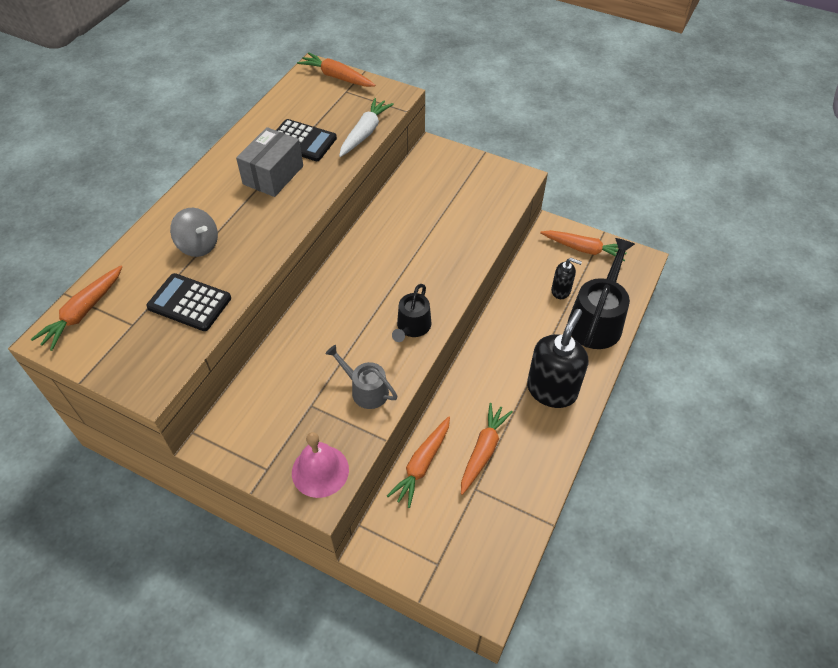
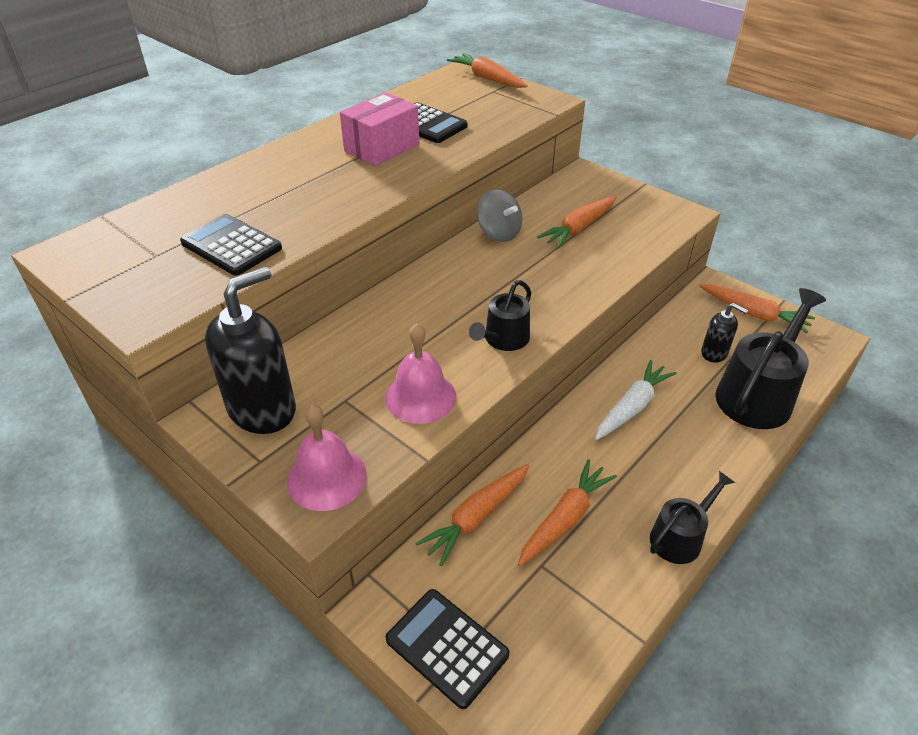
camera: 15 degrees right, 10 degrees down
orange carrot [31,266,122,351] -> orange carrot moved to [537,196,617,248]
grey spinning top [170,208,218,257] -> grey spinning top moved to [477,189,522,242]
grey box [236,127,303,197] -> pink box [340,92,419,166]
grey watering can [325,345,397,409] -> pink bell [385,323,456,424]
white carrot [339,98,394,157] -> white carrot moved to [595,360,677,440]
black soap dispenser [527,309,588,408] -> black soap dispenser moved to [205,267,296,434]
none -> black calculator [386,589,509,709]
none -> black watering can [650,471,735,564]

